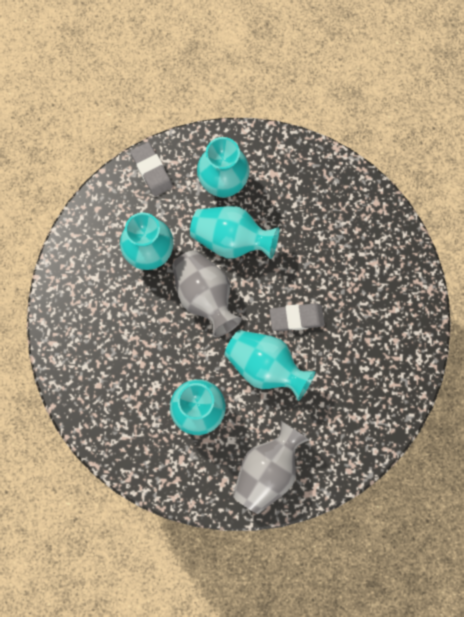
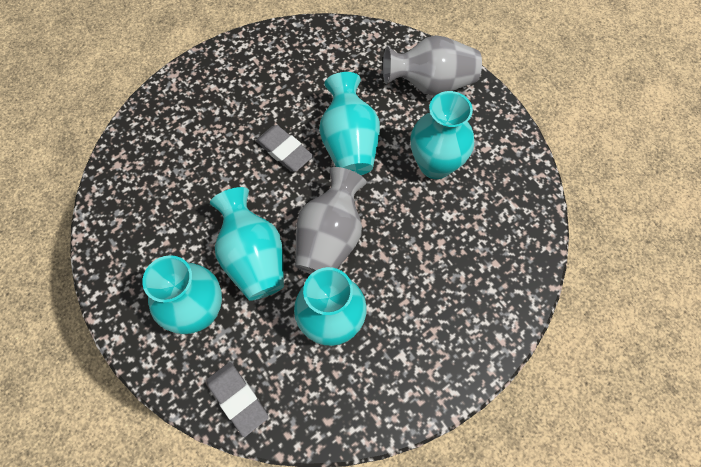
camera: 130 degrees left, 10 degrees down
grey eraser [130,142,173,196] -> grey eraser turned 60 degrees counterclockwise [206,362,269,437]

